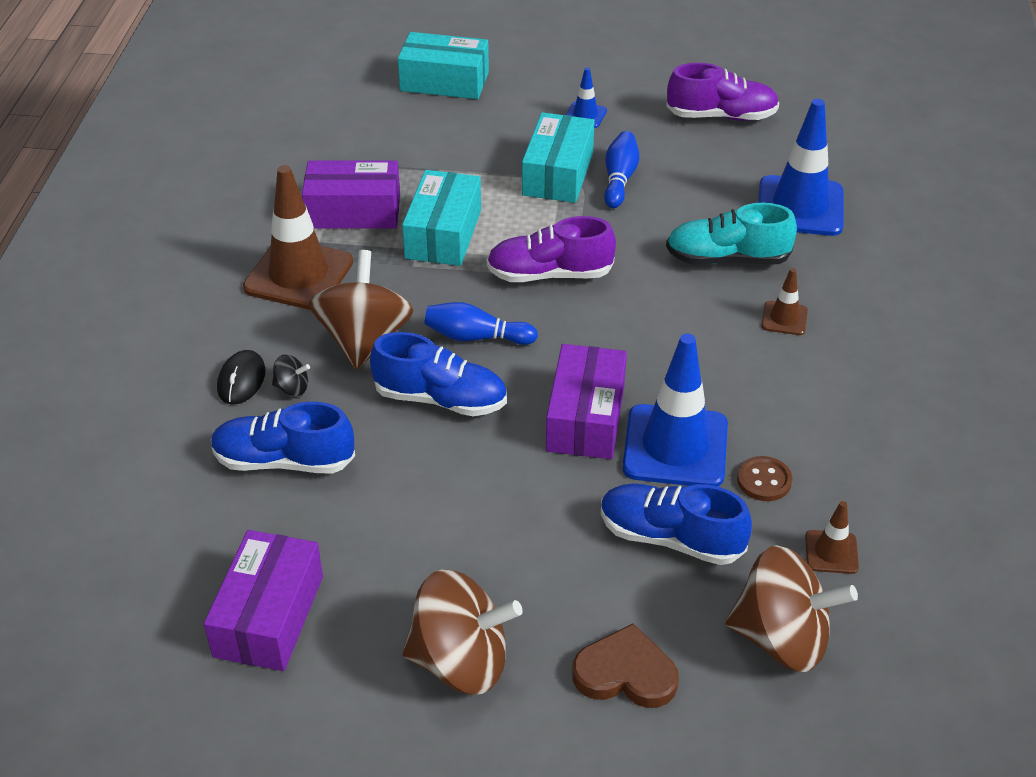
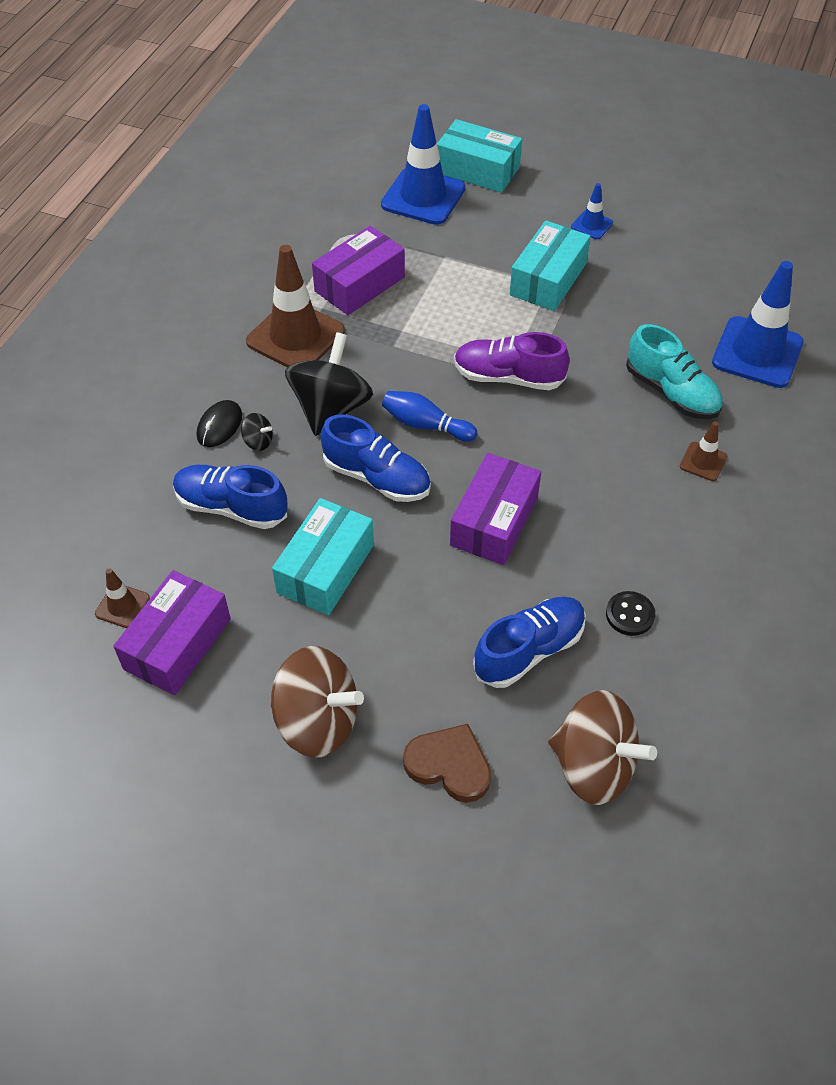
camera: 15 degrees right, 10 degrees up
purple box [302,160,400,229] -> purple box turned 60 degrees counterclockwise [312,226,405,315]
brown spinning top [309,250,413,370] -> black spinning top [285,332,373,436]
turquoise box [402,170,481,266] -> turquoise box moved to [272,498,374,615]
blue shoe [601,484,752,565] -> blue shoe turned 105 degrees clockwise [473,597,586,688]
blue bowling pin [604,131,639,208] -> none
blue traffic cone [623,334,728,486] -> blue traffic cone moved to [381,104,465,225]
purple shoe [666,63,779,121] -> none
turquoise shoe [666,203,797,265] -> turquoise shoe turned 150 degrees counterclockwise [626,324,722,419]
brown button [737,456,793,501] -> black button [606,591,655,636]
brown traffic cone [805,501,859,574] -> brown traffic cone moved to [95,568,150,628]

